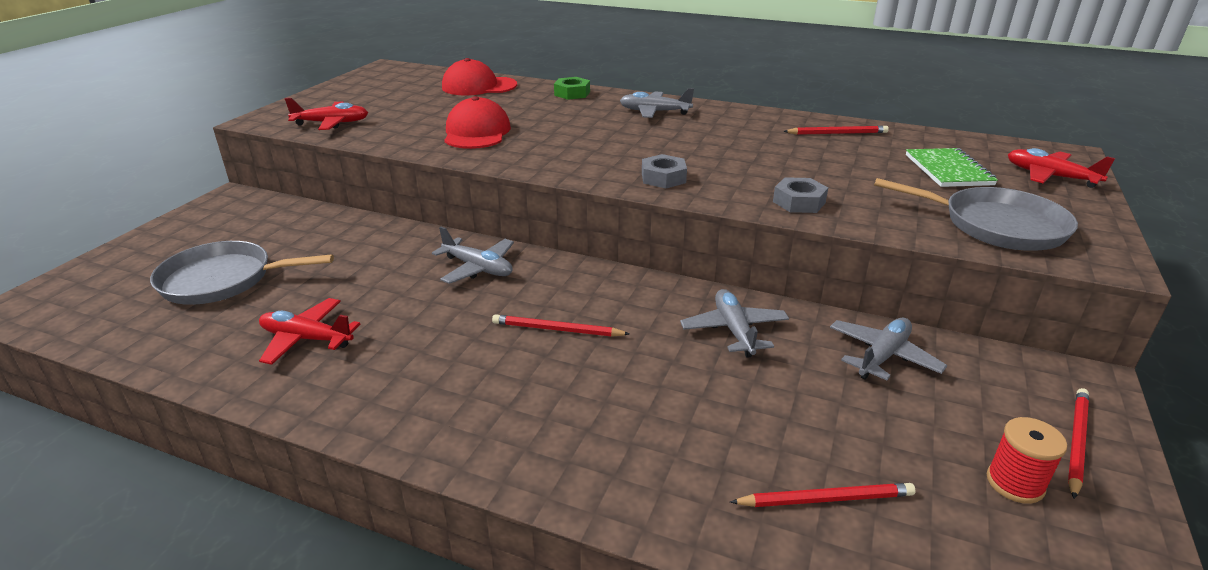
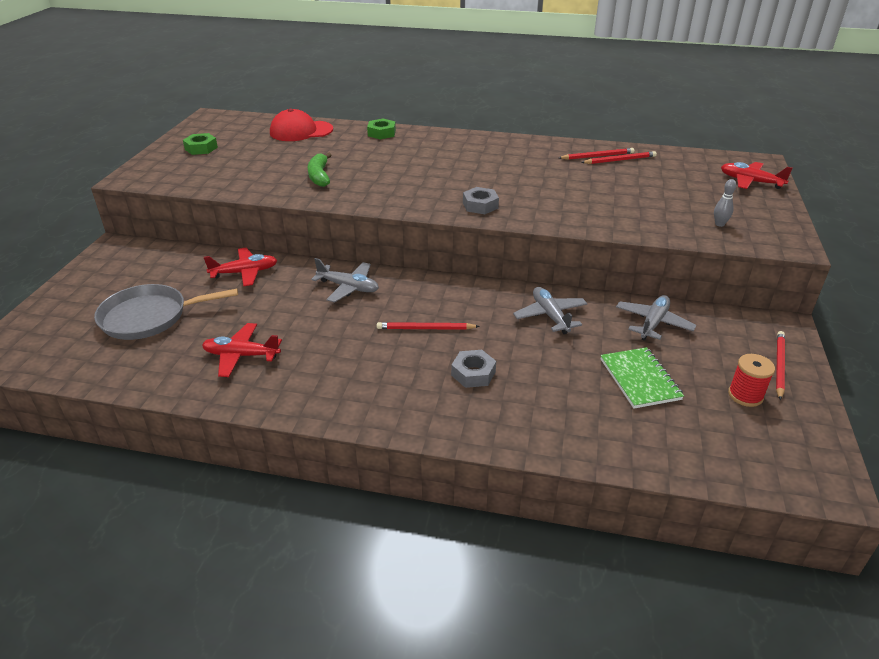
camera: 10 degrees left, 5 degrees up
red plane [285,98,368,130] -> red plane moved to [204,248,277,287]
red cap [444,96,511,149] -> green banana [308,153,332,187]
grey plane [620,88,694,118] -> none
red pencil [730,483,916,507] -> red pencil moved to [581,151,657,164]
grey nut [773,177,828,213] -> grey nut moved to [451,350,496,388]
grey pan [874,178,1078,250] -> grey bowling pin [714,179,736,227]
green notebook [906,148,998,187] -> green notebook moved to [600,347,684,408]
none -> green nut [183,133,218,155]

